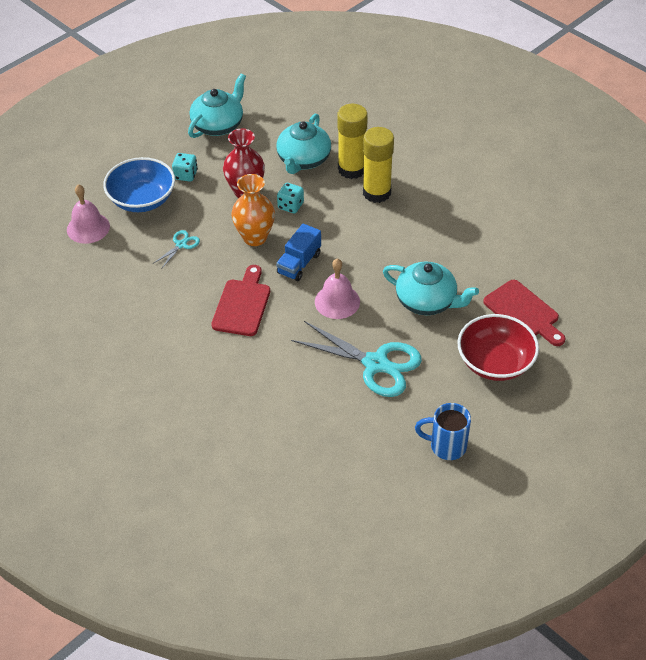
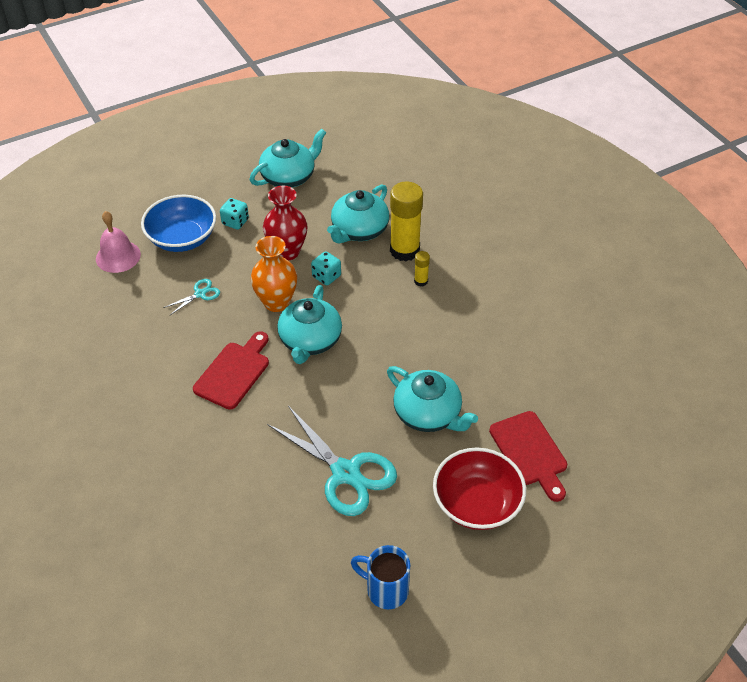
camera: 15 degrees right, 0 degrees up
blue truck [276,224,321,281] -> turquoise teapot [277,285,342,364]
pink bell [315,258,360,319] -> none
yellow glue stick [363,127,394,203] -> yellow glue stick [414,251,430,287], size x0.45

